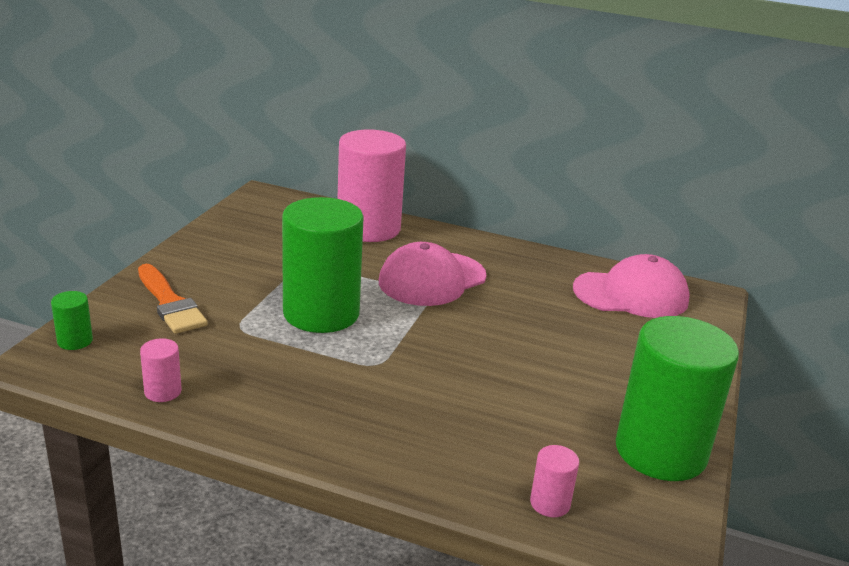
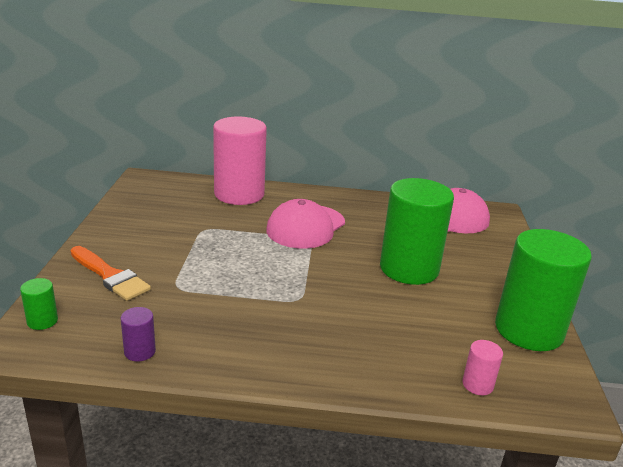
camera: 15 degrees left, 0 degrees up
pink cylinder [140,338,182,402] -> purple cylinder [121,307,156,362]
green cylinder [282,197,364,333] -> green cylinder moved to [380,178,454,285]

